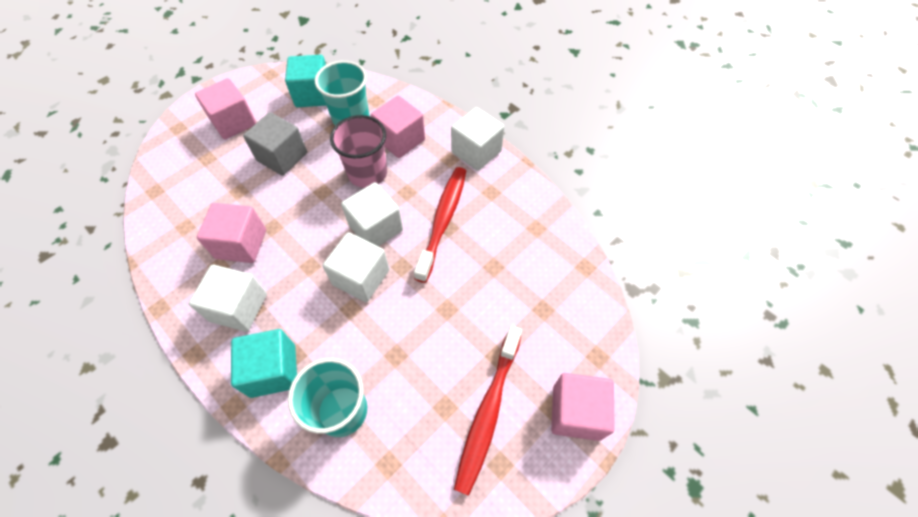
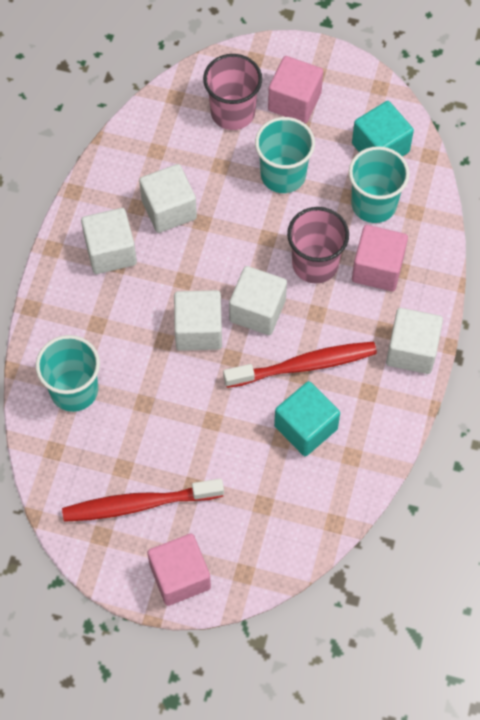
camera: 60 degrees right, 5 degrees up
pink cube [197,203,266,263] -> white cube [139,164,197,233]
turquoise cube [231,329,297,398] -> turquoise cube moved to [274,381,340,456]
grey cube [243,112,307,176] -> turquoise cup [255,117,315,193]
none -> pink cup [203,54,262,130]

